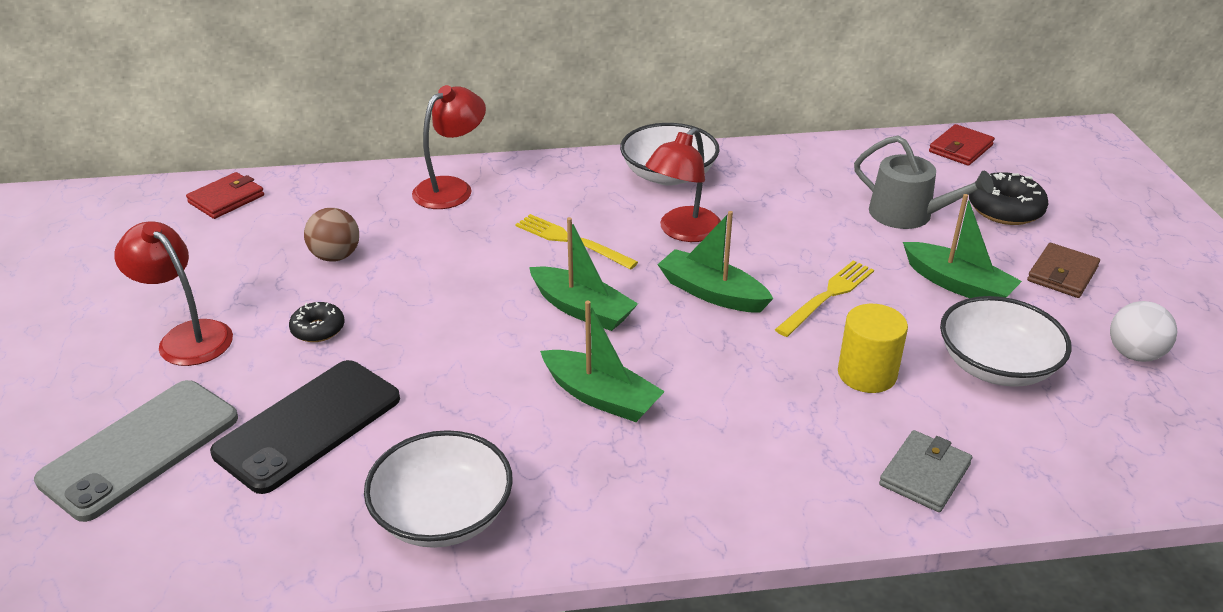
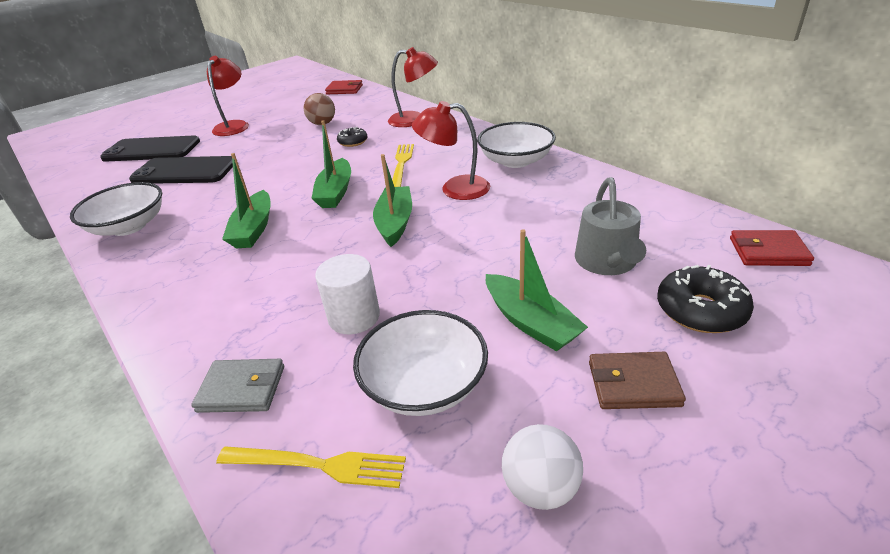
camera: 60 degrees right, 0 degrees up
grey phone [34,380,238,522] -> black phone [100,135,200,162]
black donut [289,302,344,342] -> black donut moved to [337,127,367,147]
yellow fork [775,260,874,337] -> yellow fork moved to [216,446,406,488]
yellow cylinder [838,304,908,393] -> white cylinder [315,254,380,334]
green boat [903,194,1022,298] -> green boat turned 45 degrees counterclockwise [486,229,588,351]

